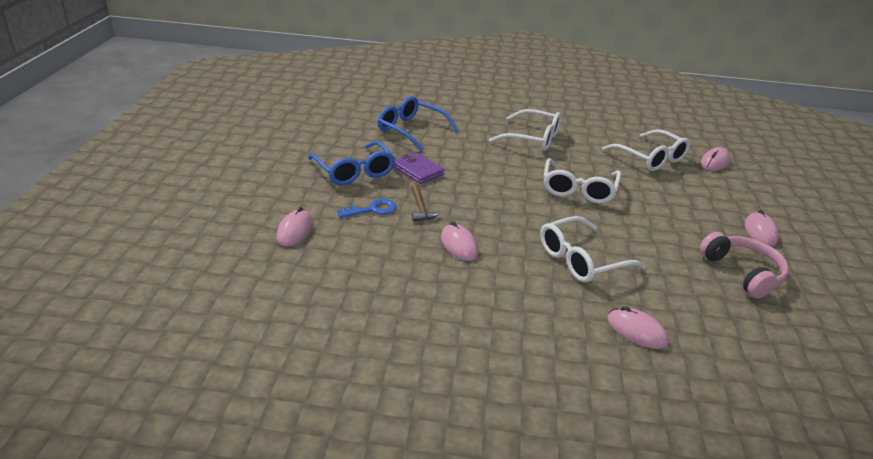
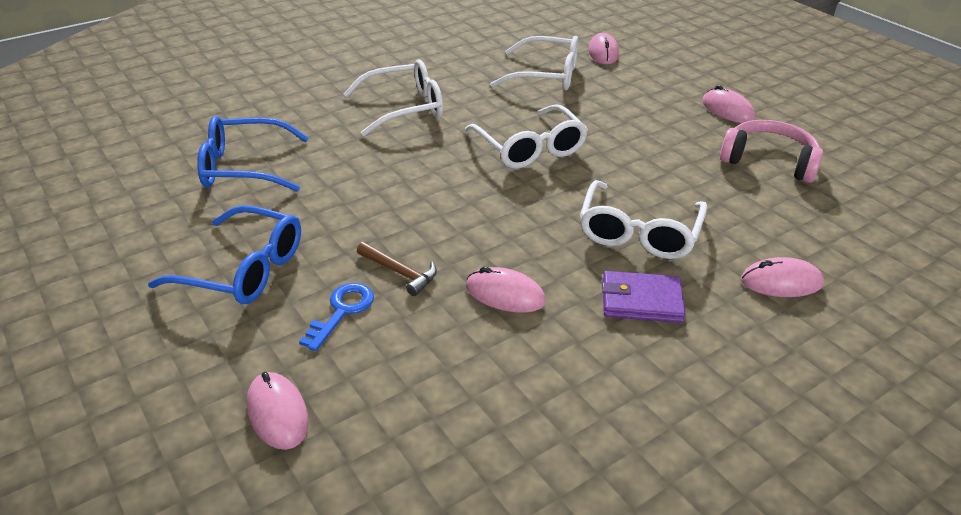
camera: 40 degrees left, 5 degrees up
purple wallet [393,152,445,184] -> purple wallet moved to [602,271,686,323]

